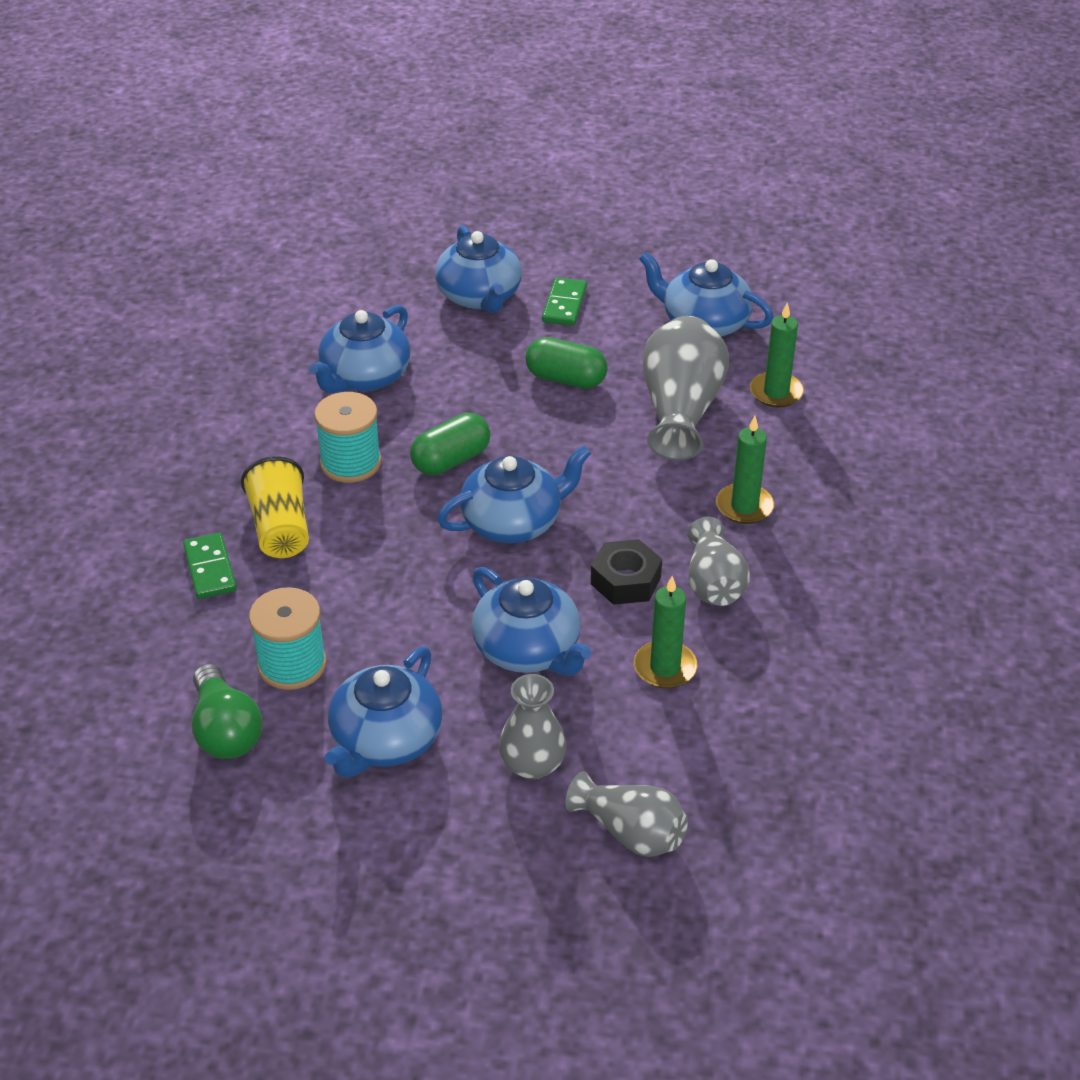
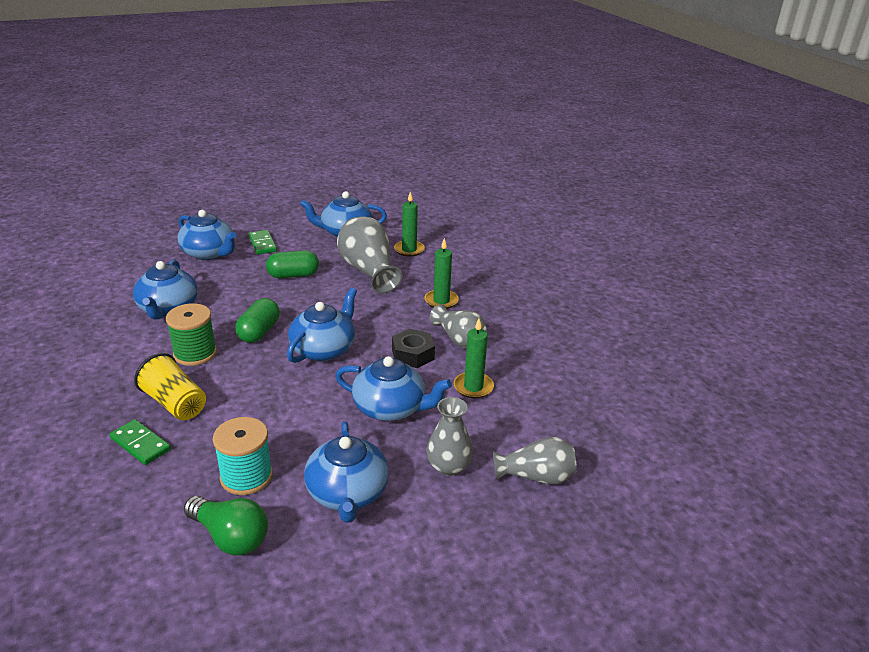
camera: 35 degrees left, 10 degrees down
turquoise spool [314,392,382,483] -> green spool [166,303,217,366]

